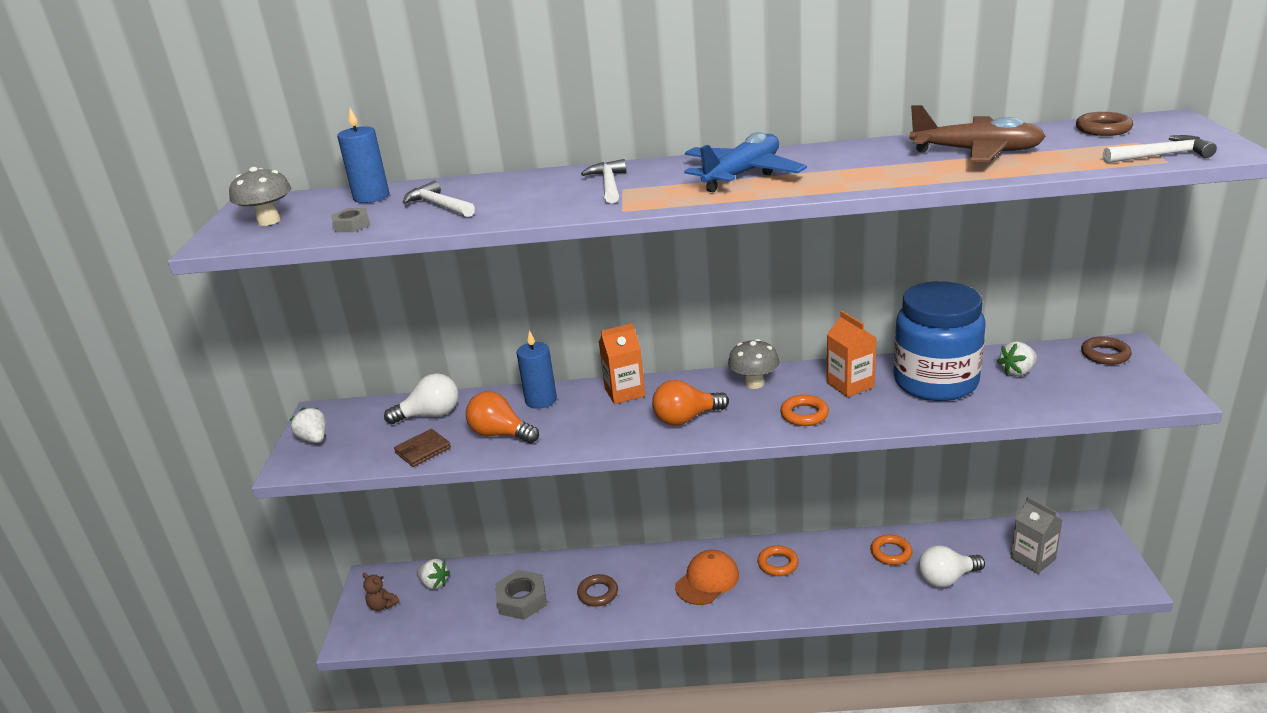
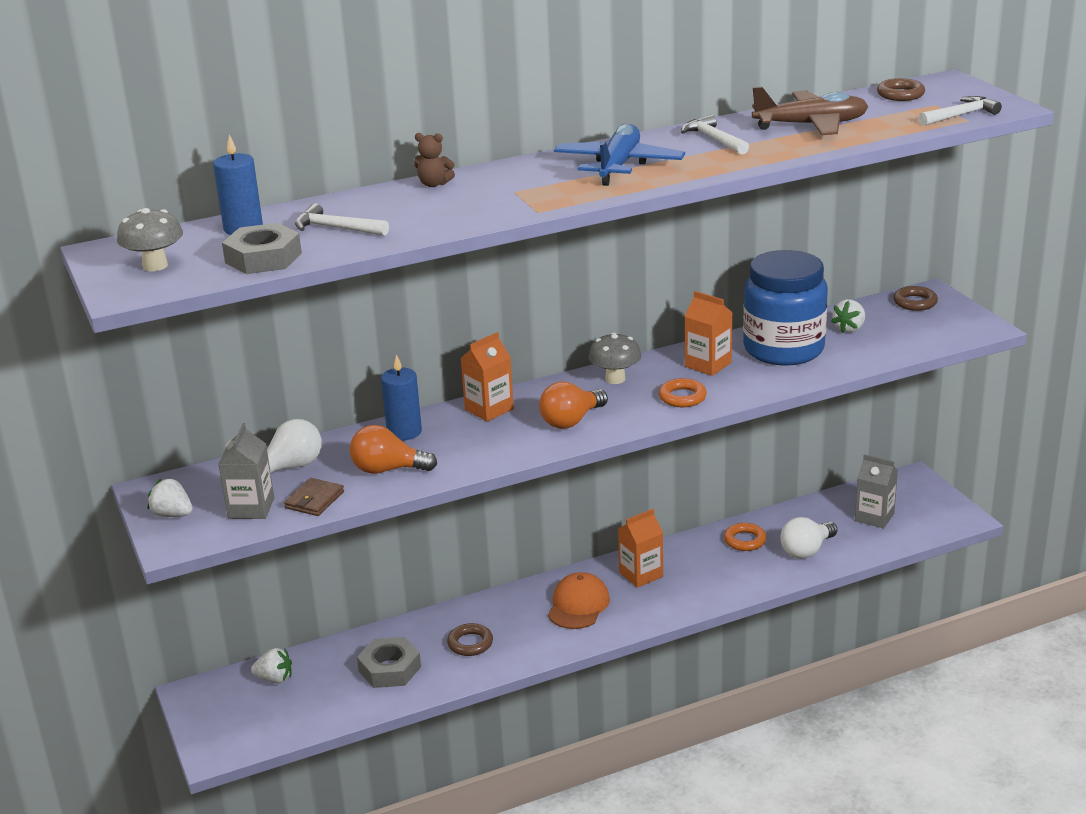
camera: 25 degrees left, 0 degrees up
grey nut [331,208,370,232] -> grey nut [222,223,302,274], size x1.82
brown teddy bear [363,573,400,611] -> brown teddy bear moved to [414,133,455,187]
white hammer [581,159,626,203] -> white hammer moved to [681,115,749,155]
orange ring [757,545,799,576] -> orange carton [618,509,663,588]
none -> grey carton [218,423,274,519]

